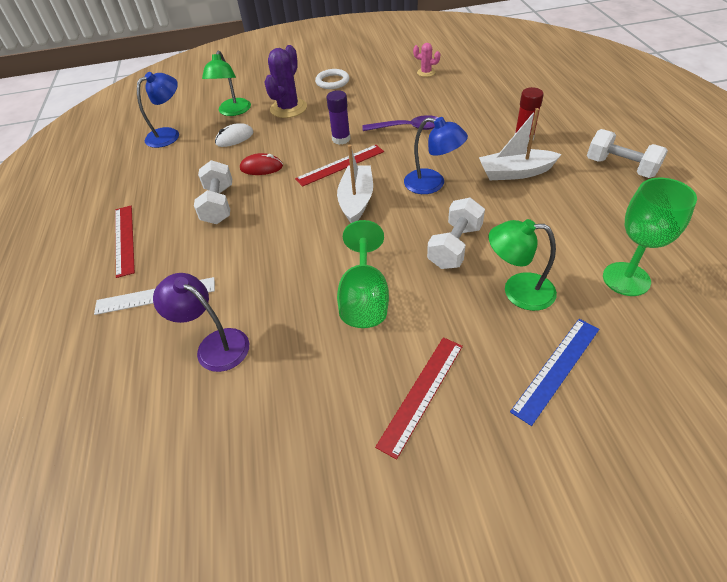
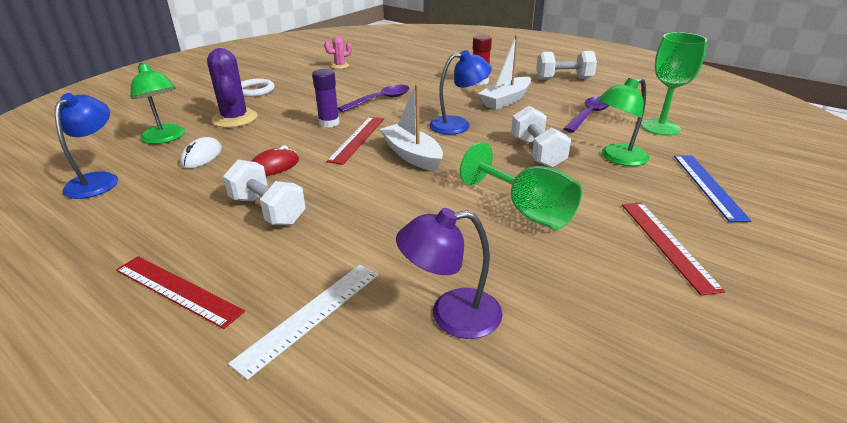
camera: 45 degrees left, 15 degrees down
none -> purple spoon [564,96,610,133]

